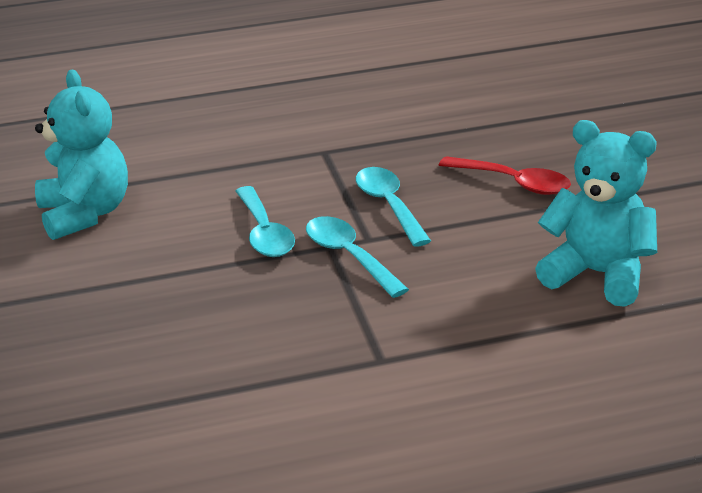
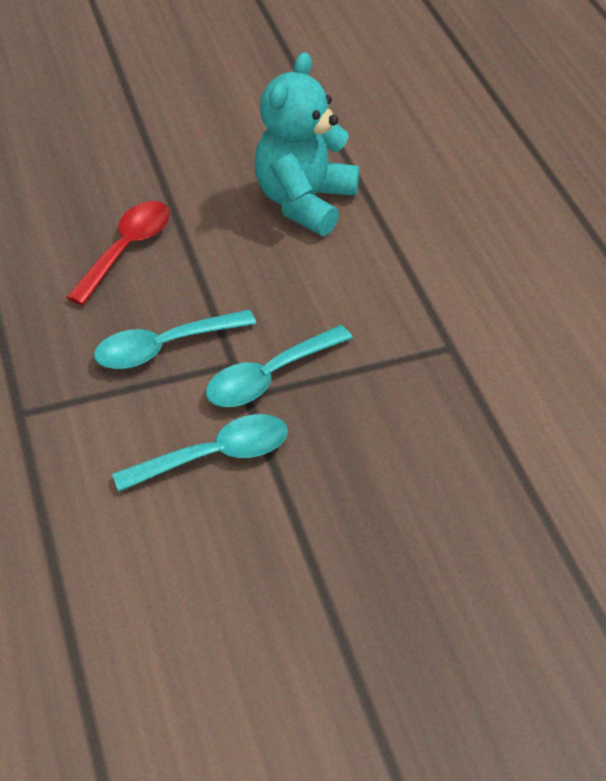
camera: 95 degrees left, 15 degrees up
turquoise teddy bear [35,70,128,240] -> none

